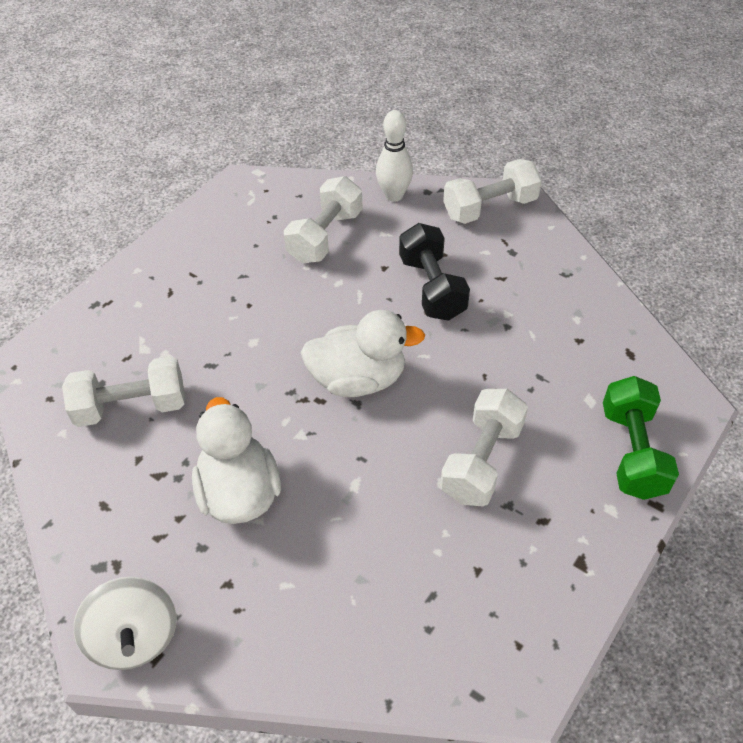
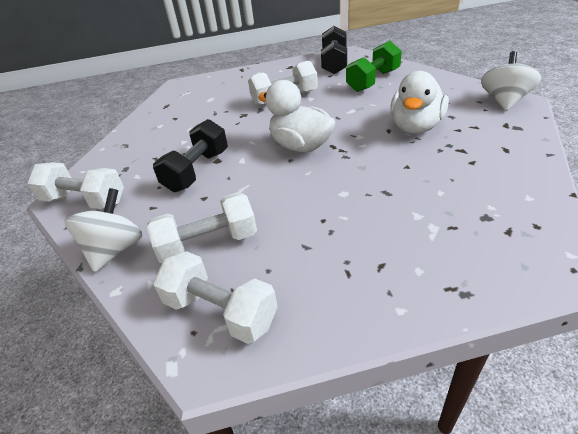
camera: 135 degrees left, 10 degrees down
white dumbbell [62,356,185,427] -> white dumbbell moved to [153,251,278,344]
white bowling pin [376,110,413,202] -> white spinning top [64,188,143,272]
green dumbbell [603,376,679,500] -> green dumbbell moved to [346,41,402,92]
none -> black dumbbell [321,26,347,74]

